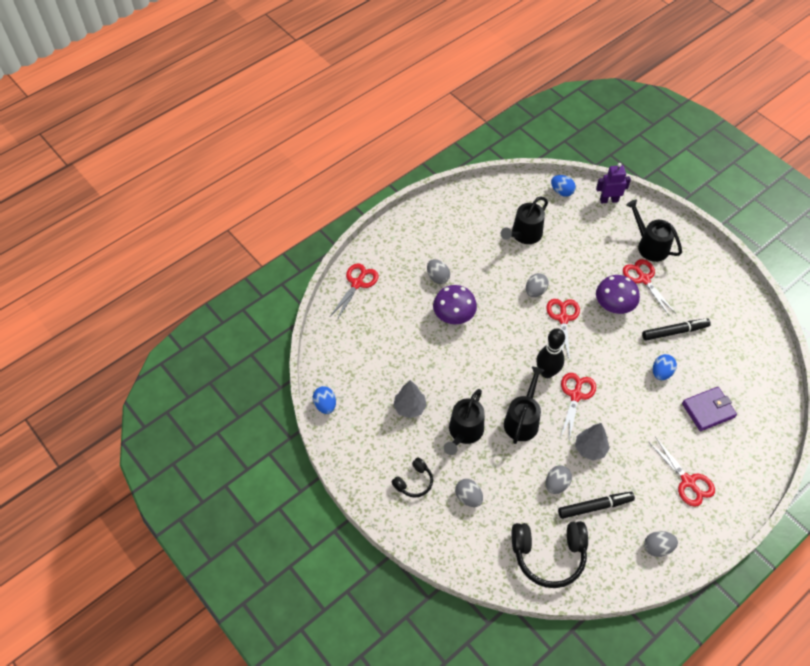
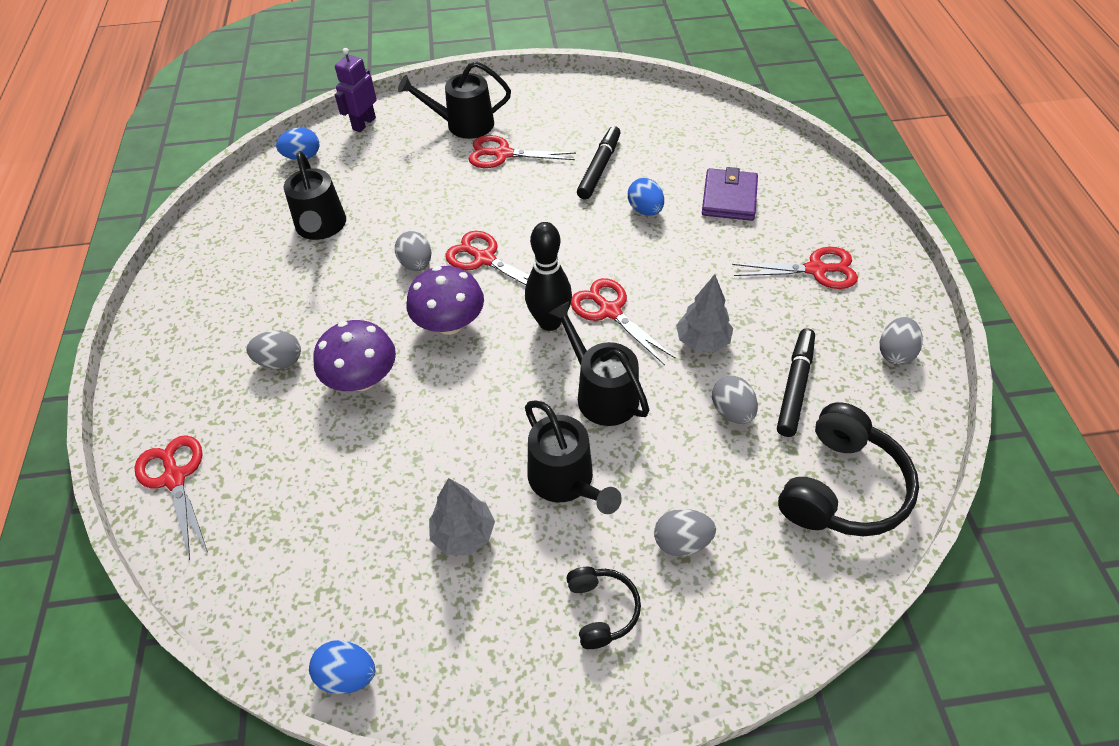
camera: 55 degrees left, 5 degrees down
purple mushroom [596,275,640,314] -> purple mushroom moved to [406,266,484,335]

